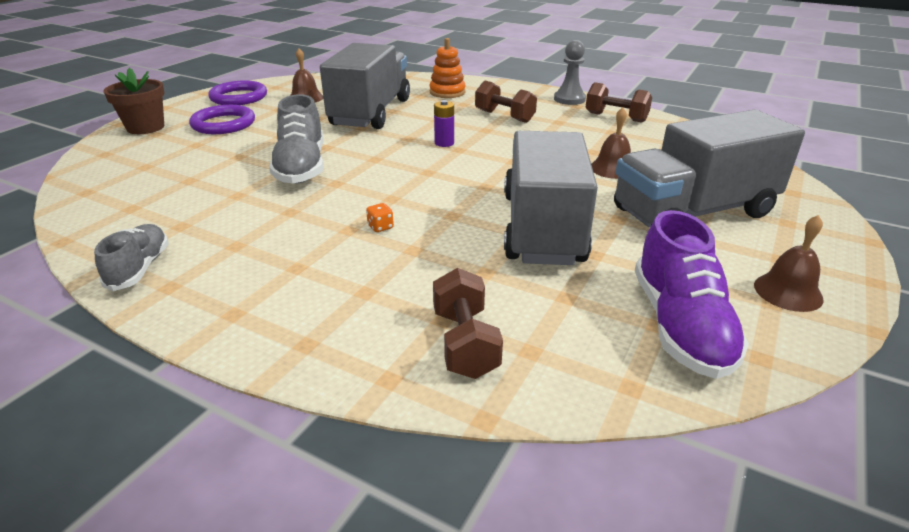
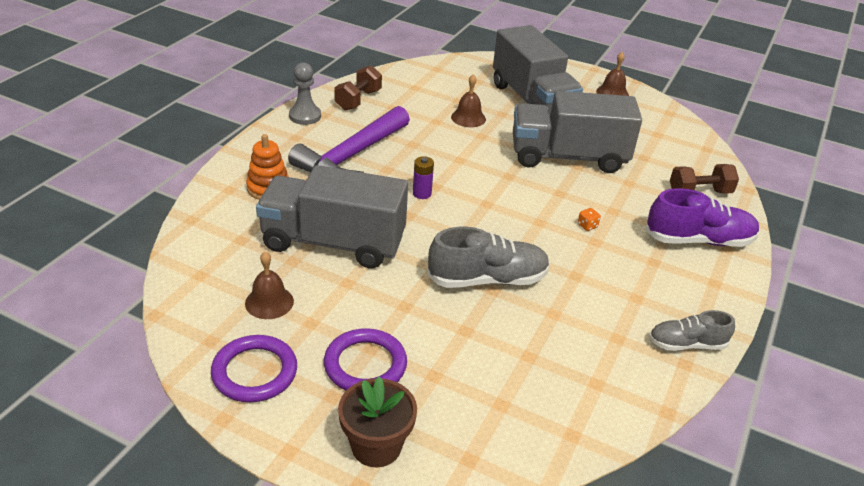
camera: 95 degrees left, 5 degrees up
brown dumbbell [475,81,537,123] -> purple hammer [288,106,410,173]
purple shoe [635,210,749,379] -> purple shoe moved to [645,188,760,247]

